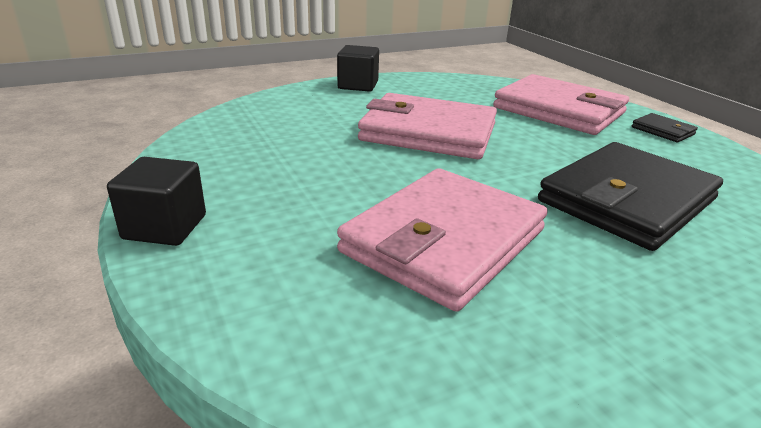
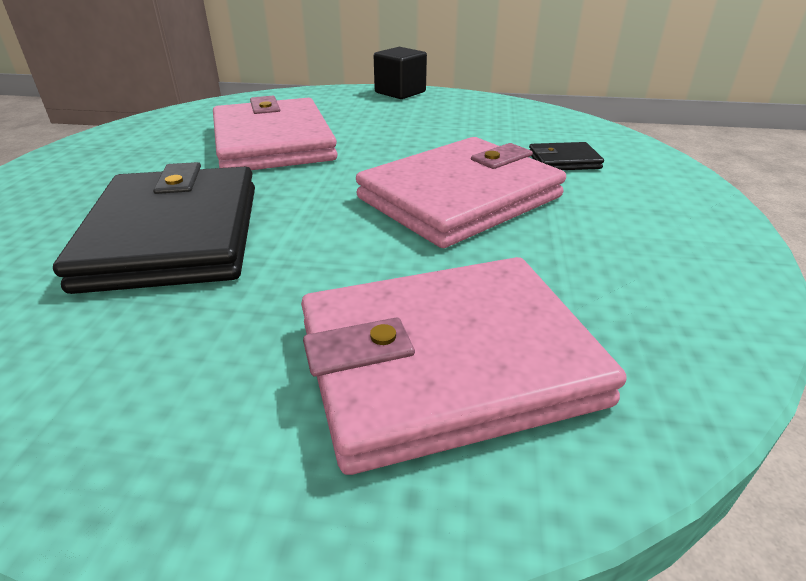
camera: 125 degrees right, 5 degrees up
black cube [337,45,379,92] -> none
black wallet [632,113,698,143] -> black wallet moved to [529,142,604,170]

